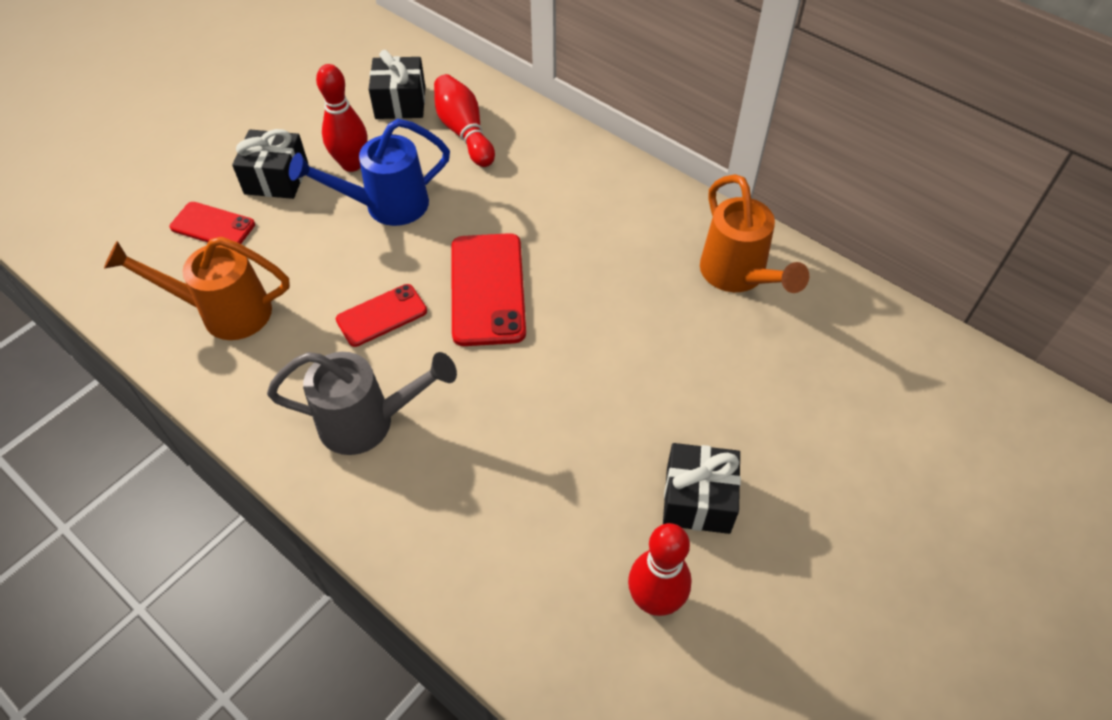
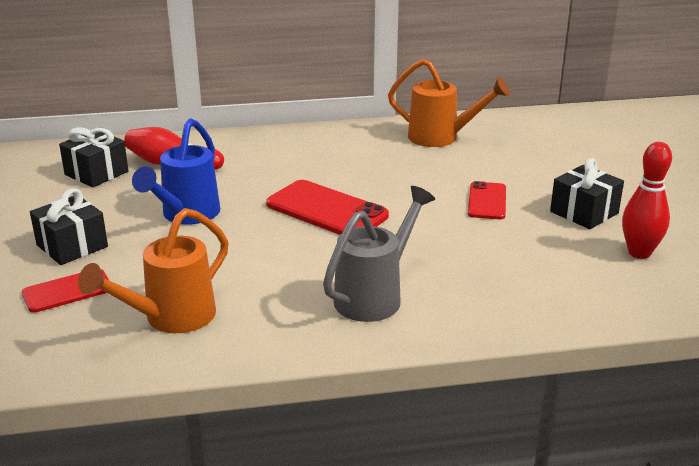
camera: 50 degrees left, 25 degrees down
red bowling pin [316,64,367,172] -> none
red phone [336,284,427,347] -> red phone moved to [468,181,506,219]

